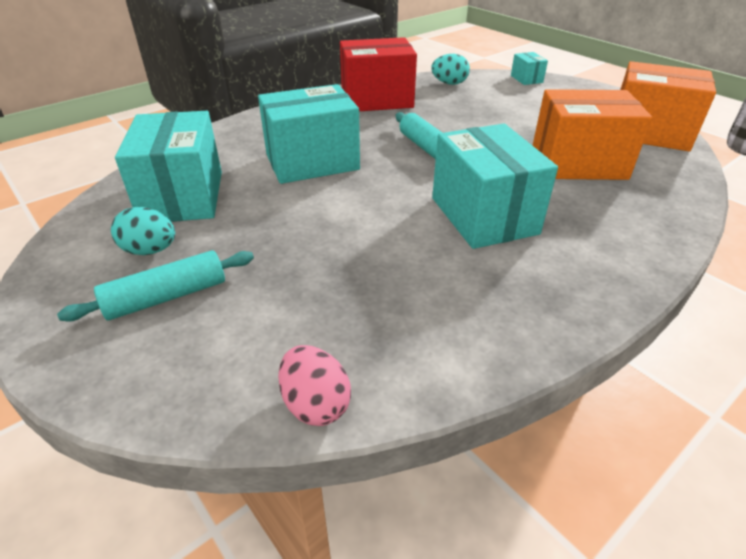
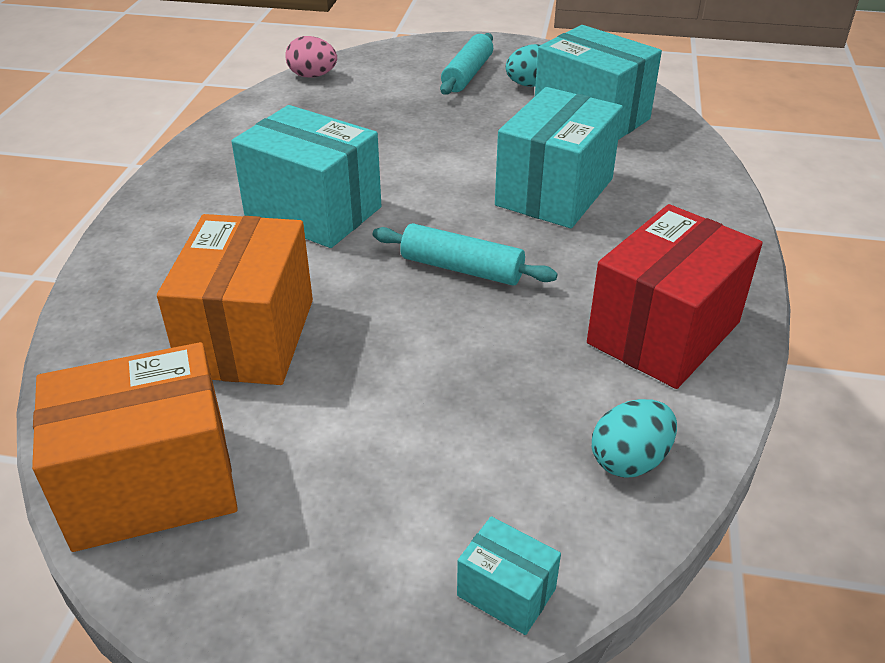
camera: 140 degrees right, 0 degrees up
orange box [532,89,652,180] -> orange box turned 45 degrees counterclockwise [157,214,313,385]

